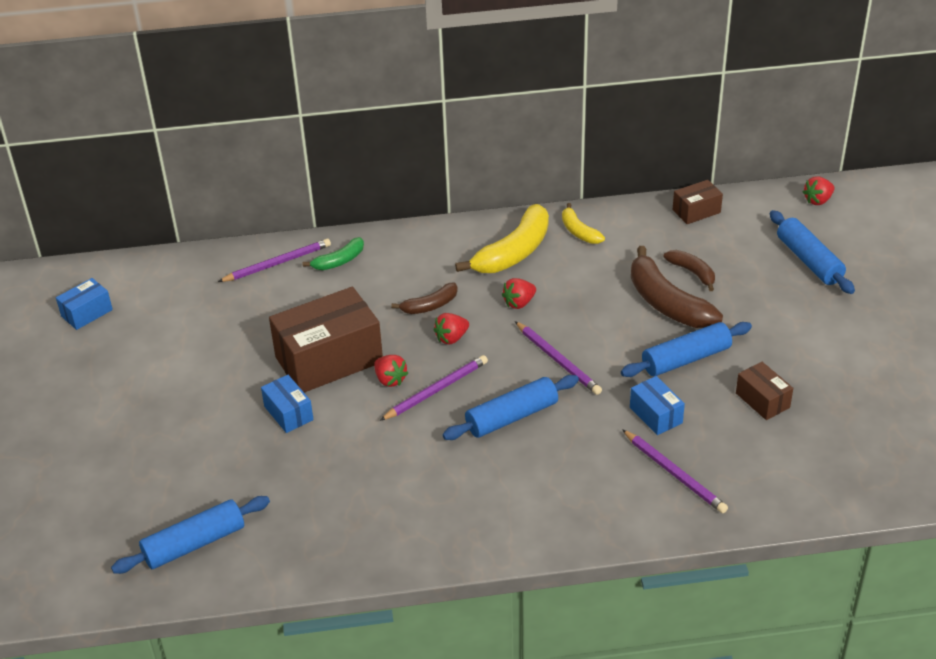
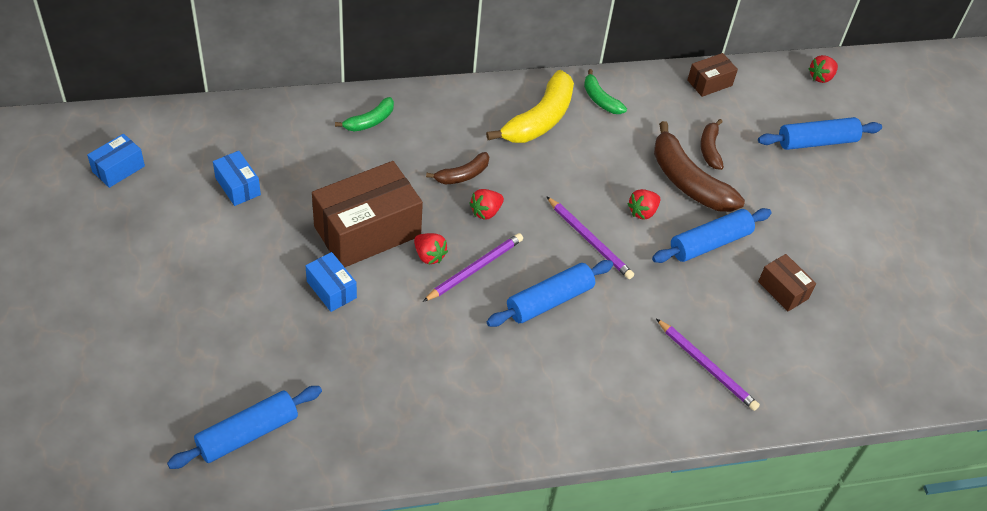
camera: 10 degrees left, 10 degrees up
purple pencil [218,239,331,282] -> none
red strawberry [502,278,536,309] -> red strawberry moved to [627,189,660,220]
yellow banana [562,203,605,244] -> green banana [584,69,627,114]
blue box [630,376,685,435] -> blue box moved to [213,151,261,206]
brown banana [664,250,715,291] -> brown banana turned 135 degrees counterclockwise [700,119,724,170]
blue rolling pin [770,210,855,294] -> blue rolling pin turned 75 degrees counterclockwise [758,117,882,150]

